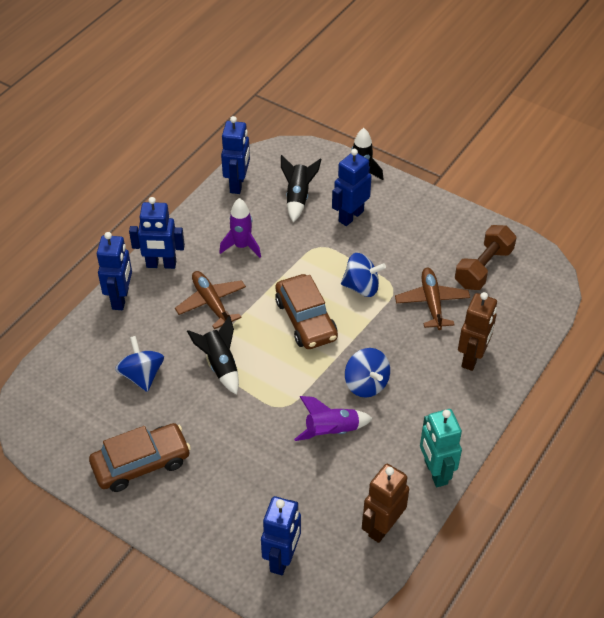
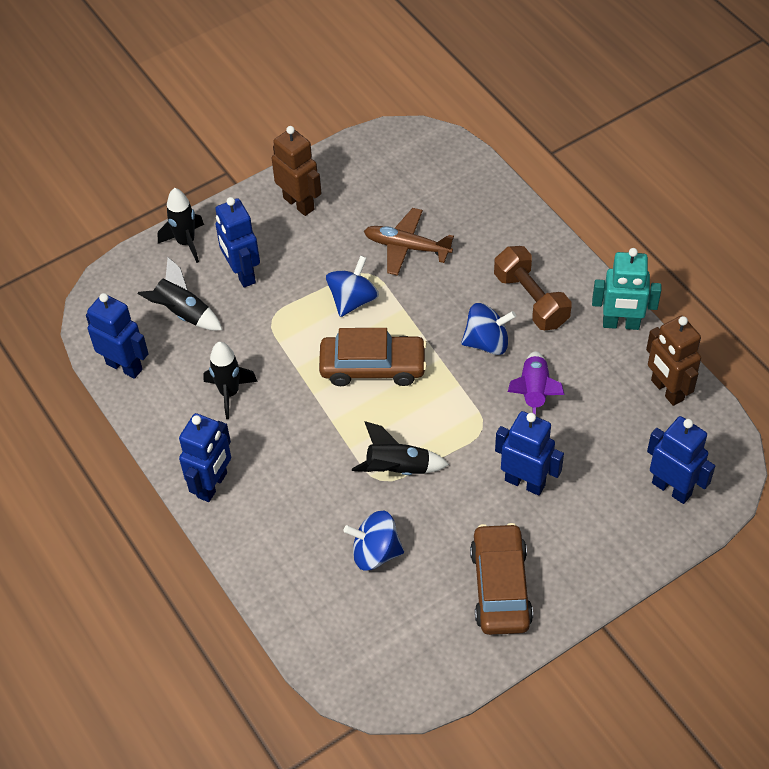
camera: 65 degrees left, 5 degrees up
blue robot [97,232,132,310] -> blue robot moved to [495,411,564,496]
brown plane [175,271,246,329] -> none
purple rocket [219,198,261,258] -> black rocket [203,342,258,419]
brown dumbbell [455,225,517,290] -> brown dumbbell moved to [494,246,571,330]
brown robot [458,292,497,371] -> brown robot moved to [272,126,322,216]

